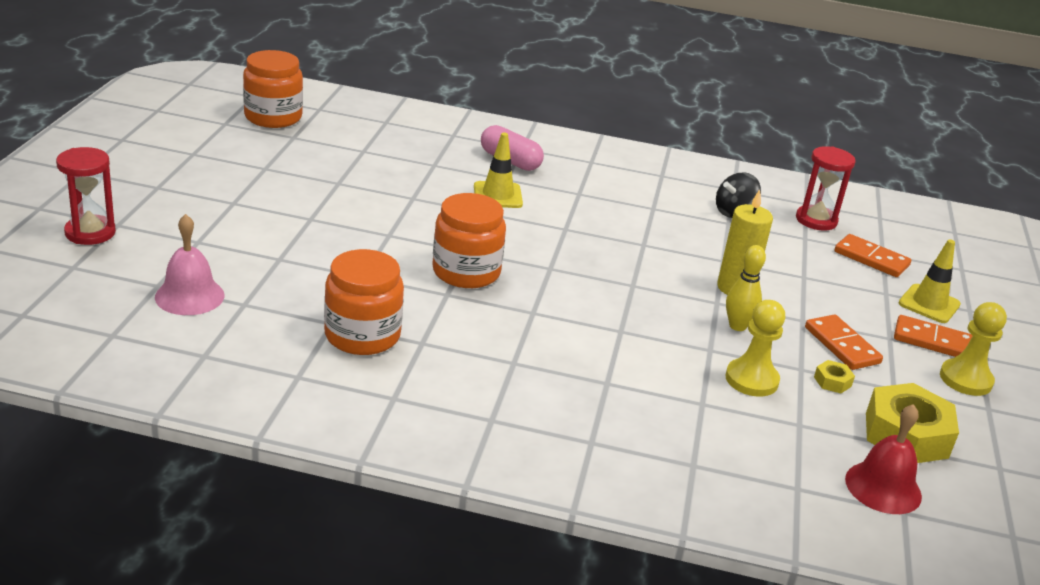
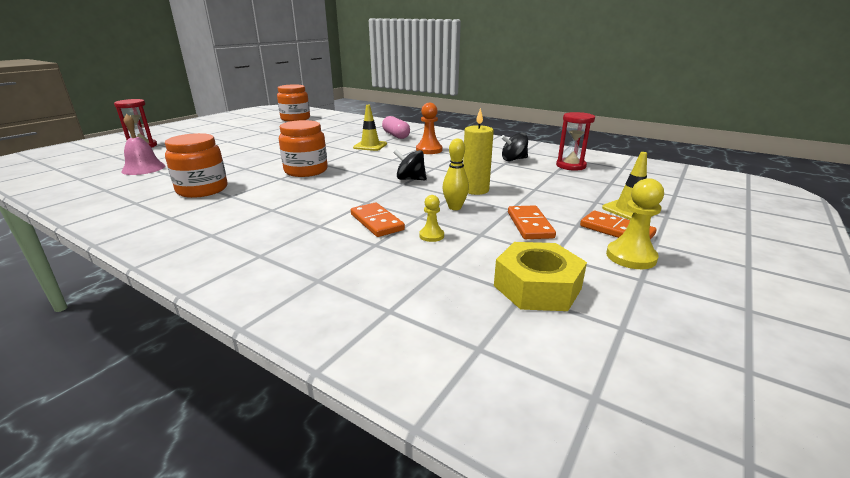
camera: 25 degrees right, 5 degrees down
yellow pawn [725,300,785,396] -> yellow pawn [419,195,444,242], size x0.58
yellow nut [814,360,855,393] -> none
orange domino [834,234,911,277] -> orange domino moved to [351,203,405,237]
red bell [845,404,922,514] -> none
none -> black spinning top [393,150,427,180]
none -> orange pawn [416,103,443,154]

